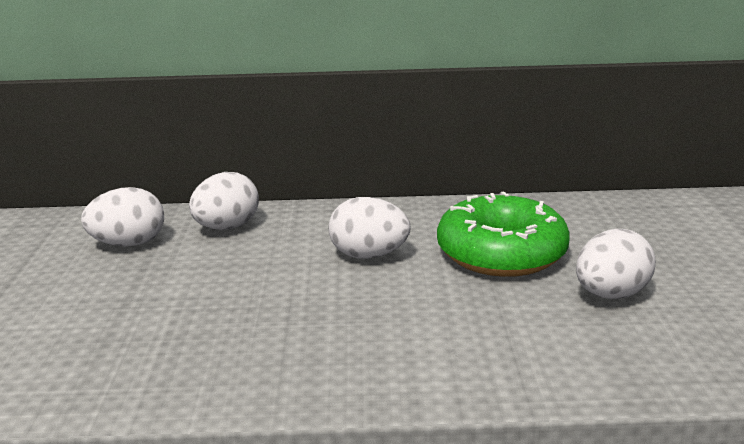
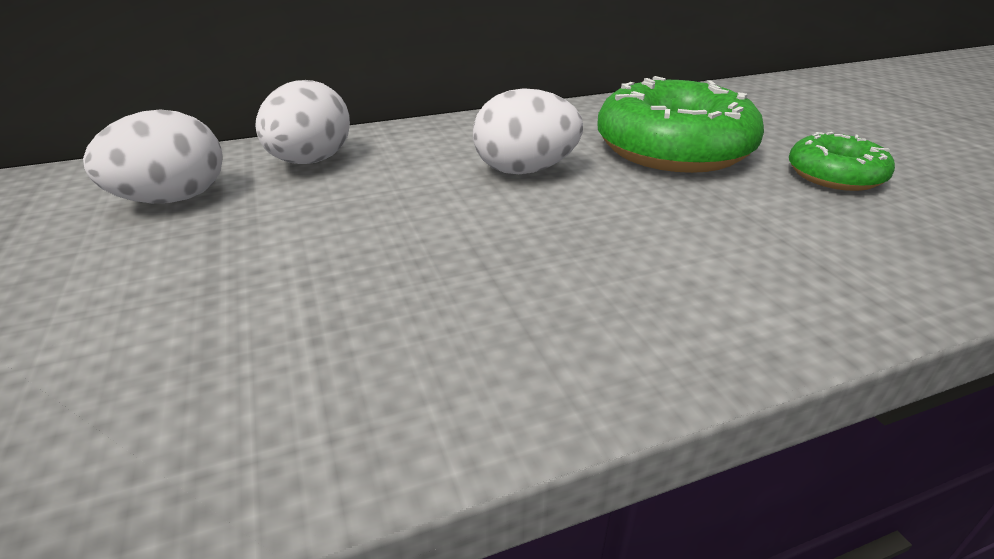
camera: 20 degrees left, 10 degrees up
white egg [576,229,656,299] -> green donut [789,132,895,191]

